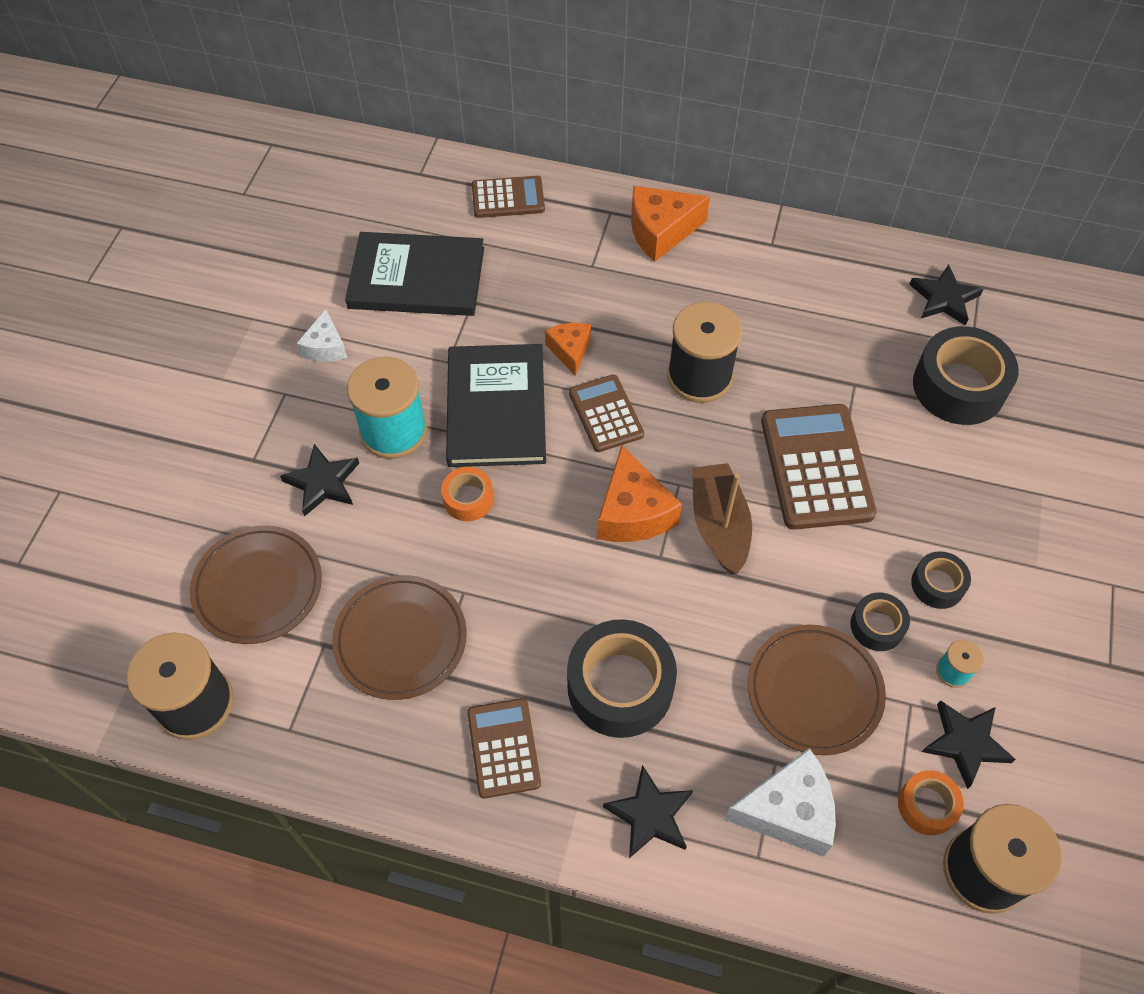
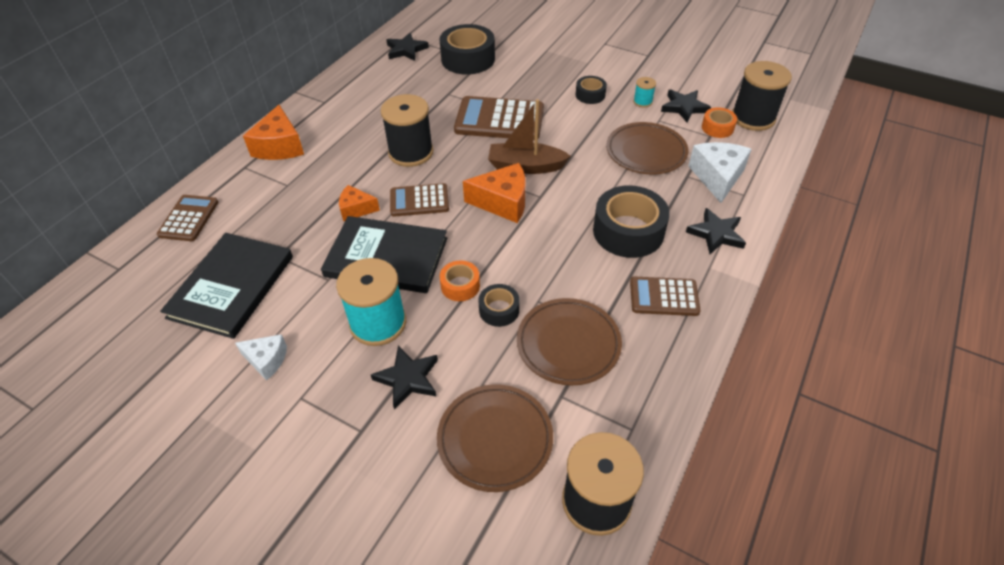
camera: 75 degrees left, 10 degrees down
black tape [850,592,910,651] -> black tape moved to [478,284,520,327]

